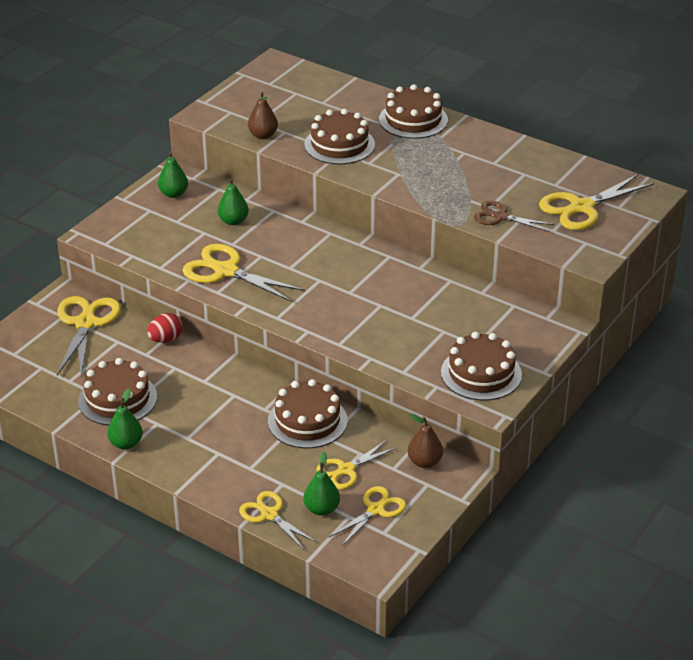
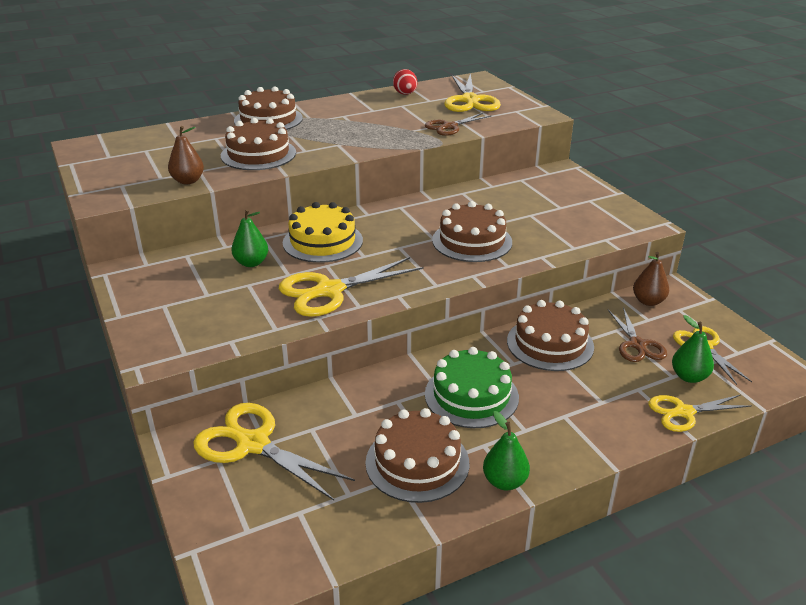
camera: 60 degrees left, 5 degrees down
red egg [147,313,183,343] -> red egg moved to [393,69,417,95]
green pear [158,152,188,198] -> none
yellow scissors [316,440,397,490] -> brown scissors [608,307,667,362]
brown cake [441,332,522,401] -> brown cake moved to [432,201,512,262]
none -> yellow cake [283,202,363,263]
none -> green cake [425,347,519,428]

